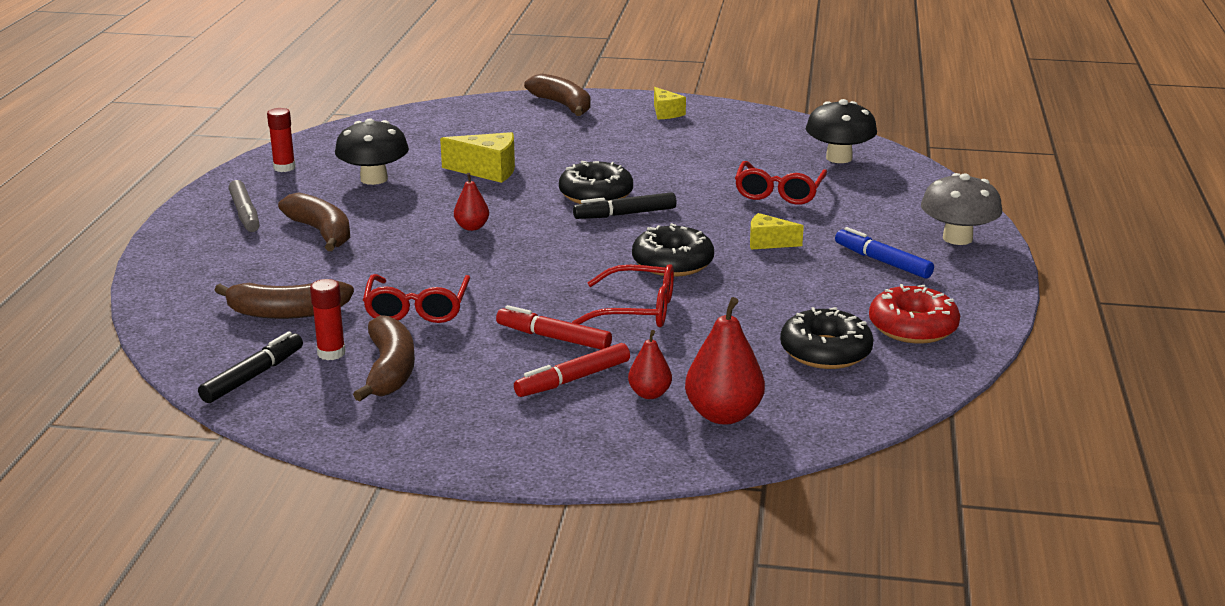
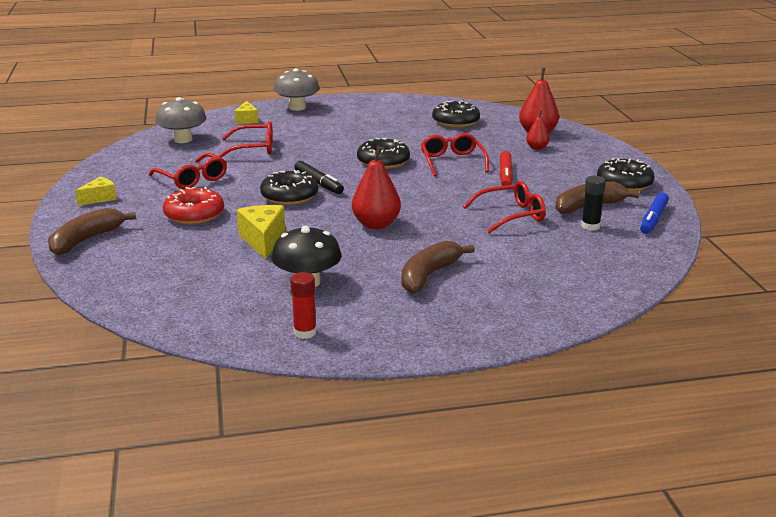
camera: 110 degrees left, 0 degrees up
black marker [198,331,303,403] -> none
brown banana [214,281,354,319] -> none
grey marker [228,180,260,232] -> none
red glue stick [310,279,346,360] -> black glue stick [581,176,606,231]
red pear [454,173,489,231] -> red pear [352,146,401,229], size x1.76
red marker [514,343,630,397] -> none
yellow cheese [750,213,804,250] -> yellow cheese moved to [235,101,259,124]
black mushroom [806,99,877,163] -> grey mushroom [155,97,206,143]
blue marker [835,227,934,279] -> blue marker moved to [640,193,669,234]
red donut [869,284,960,344] -> red donut moved to [163,187,224,225]
none -> red glasses [149,153,227,189]
none -> black donut [597,158,655,191]

